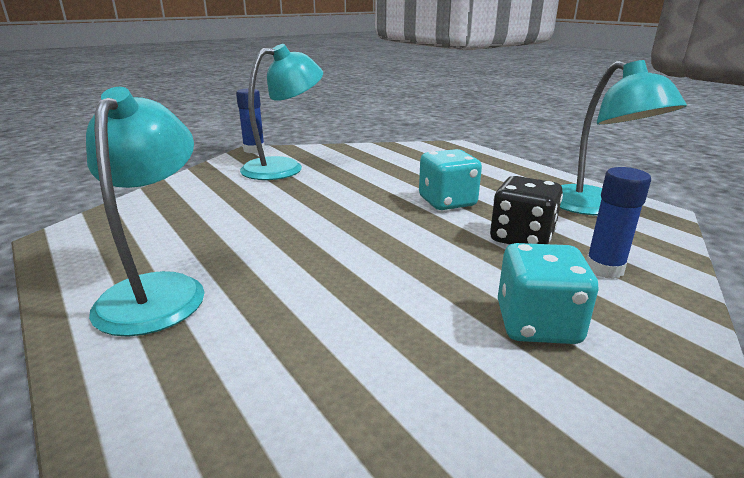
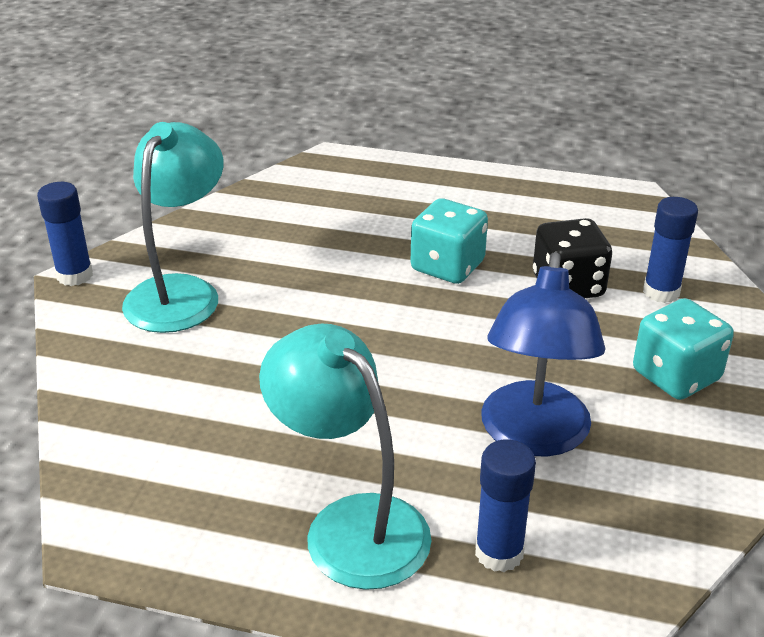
camera: 40 degrees left, 10 degrees up
turquoise lamp [560,60,687,215] -> none
none -> blue glue stick [475,439,536,572]
none -> blue lamp [481,252,605,457]

